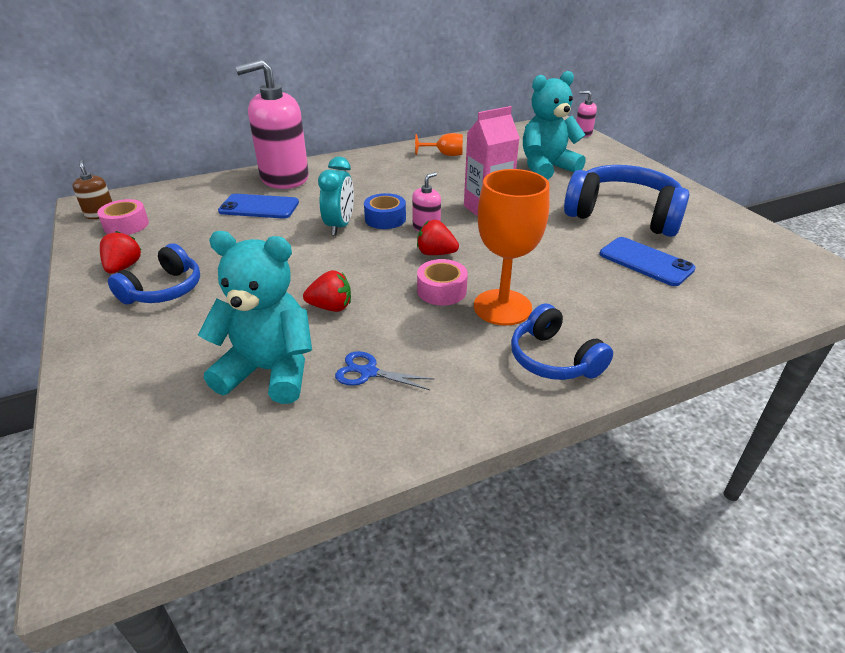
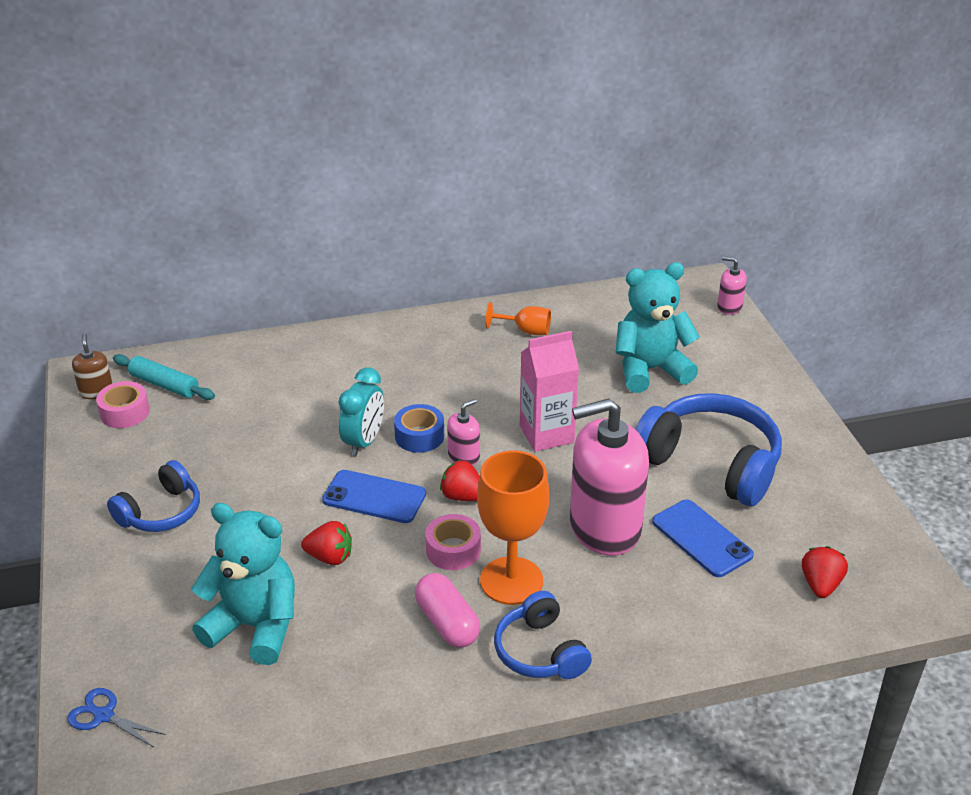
camera: 10 degrees right, 0 degrees up
red strawberry [100,231,141,274] -> red strawberry moved to [802,546,848,598]
blue phone [218,194,299,219] -> blue phone moved to [322,470,426,523]
pink soap dispenser [235,60,309,189] -> pink soap dispenser moved to [570,398,649,556]
blue scissors [335,351,435,390] -> blue scissors moved to [67,688,166,747]
none -> turquoise rolling pin [113,354,215,400]
none -> pink capsule [415,573,480,648]

